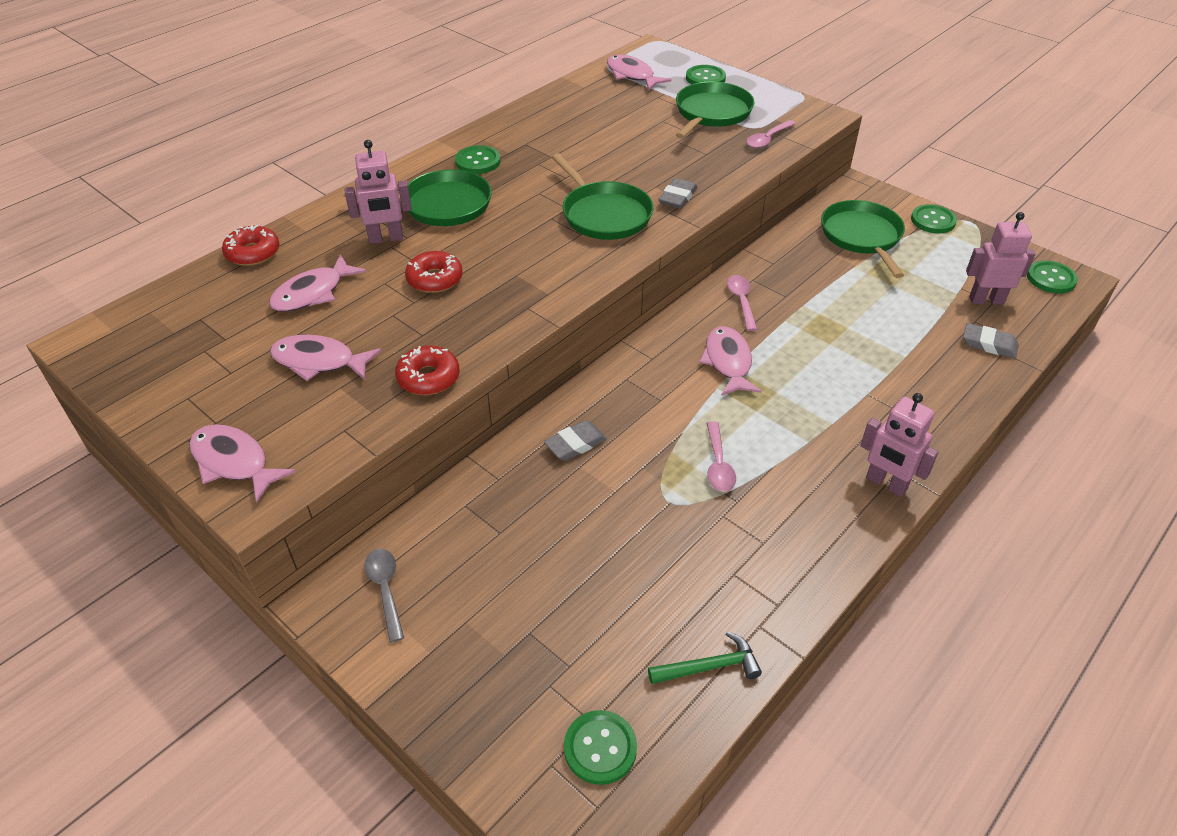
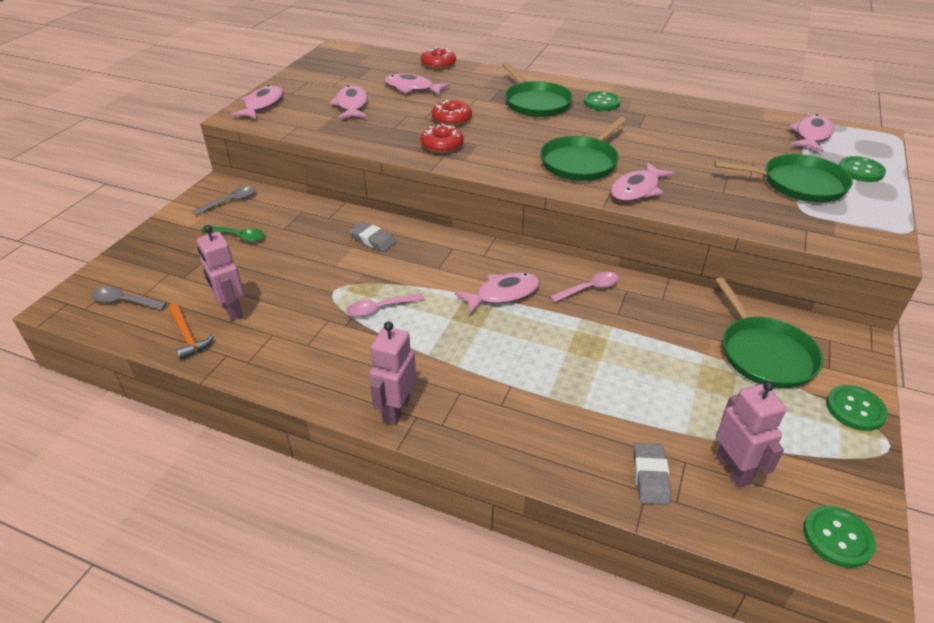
camera: 70 degrees right, 5 degrees down
pink robot [344,140,412,244] -> pink robot moved to [197,225,244,320]
red donut [395,346,459,395] -> red donut moved to [421,123,464,153]
green button [564,710,637,785] -> grey spoon [91,287,167,310]
green hammer [648,631,762,684] -> orange hammer [169,303,214,360]
grey eraser [658,178,697,209] -> pink fish [611,162,675,201]
pink spoon [746,120,796,148] -> none
green pan [821,200,905,278] -> green pan turned 105 degrees clockwise [715,277,823,388]
none -> green spoon [201,226,265,242]

